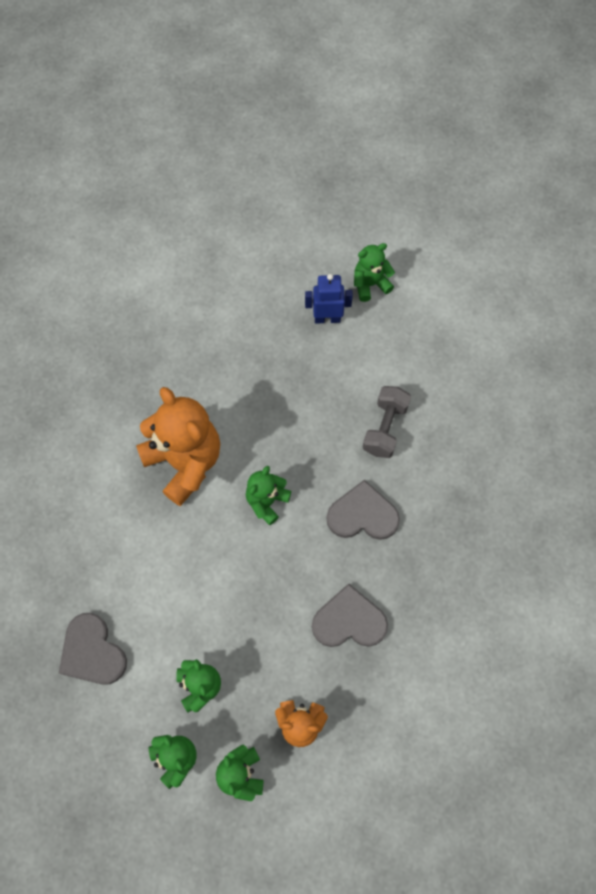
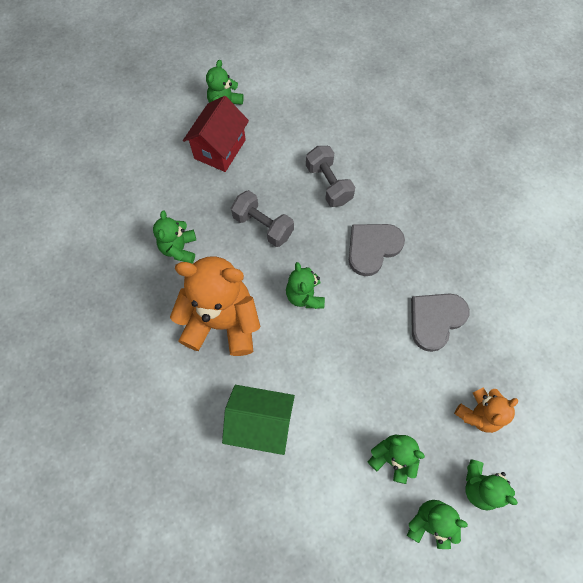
camera: 45 degrees left, 0 degrees up
grey heart [59,613,127,685] -> none
blue robot [305,274,353,324] -> red house [183,96,249,172]
none -> green teddy bear [153,210,196,263]
none -> green house [222,385,295,455]
none -> grey dumbbell [231,190,294,247]

